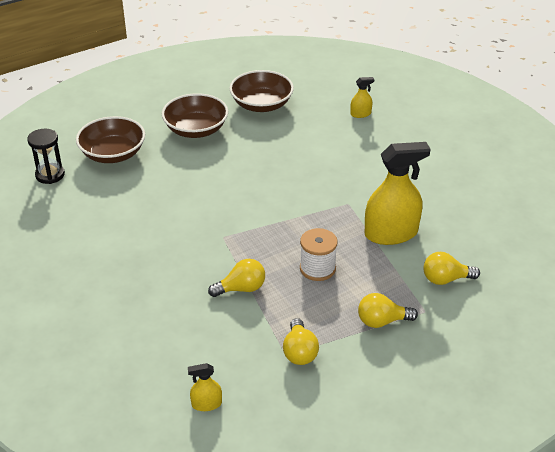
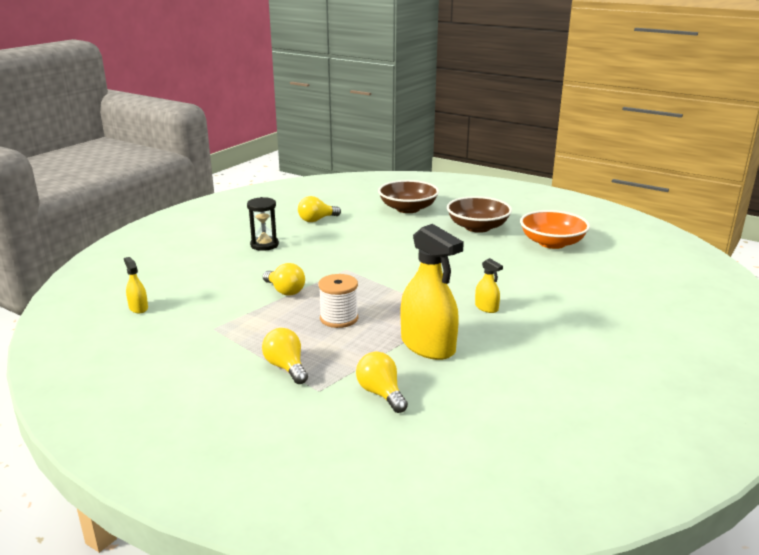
camera: 65 degrees right, 15 degrees down
black hourglass [27,129,65,184] -> black hourglass moved to [247,197,279,251]
brown bowl [229,70,294,112] -> orange bowl [520,210,590,249]
yellow light bulb [283,318,319,365] -> yellow light bulb moved to [298,196,341,222]
yellow spray bottle [350,77,374,118] -> yellow spray bottle moved to [475,258,503,313]

